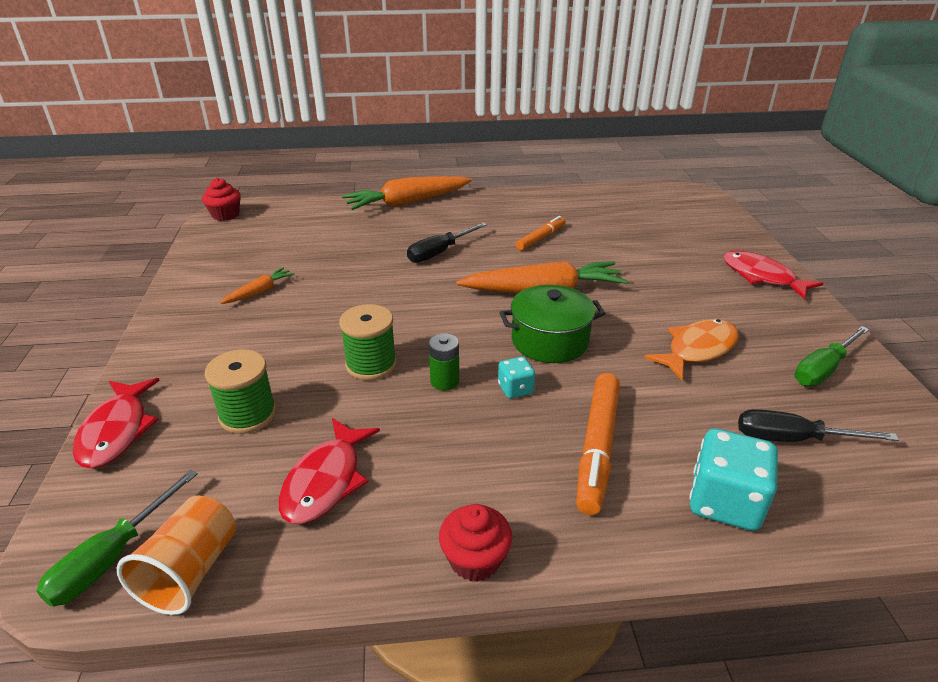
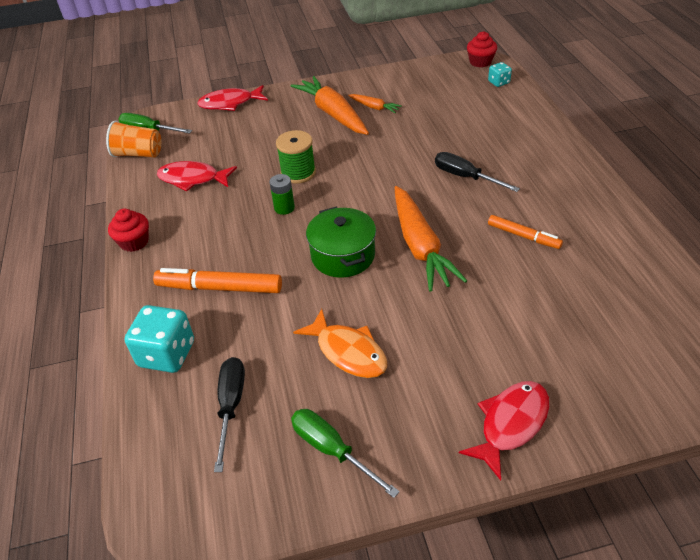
camera: 85 degrees right, 10 degrees up
green spool [205,349,276,434] -> none
orange carrot [342,176,472,210] -> orange carrot moved to [291,76,369,135]
turquoise dice [498,356,535,399] -> turquoise dice moved to [488,62,512,87]

